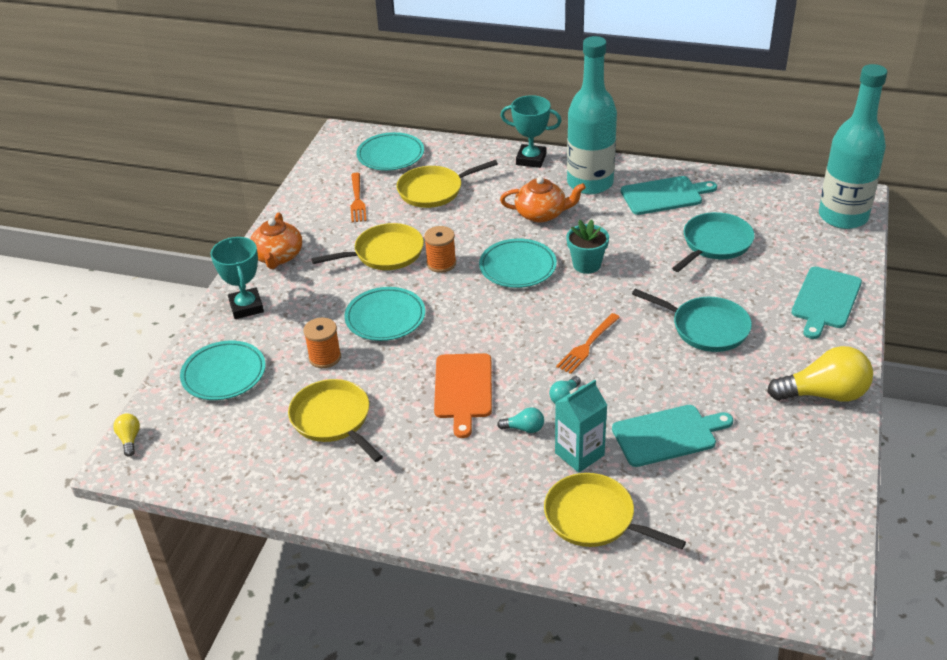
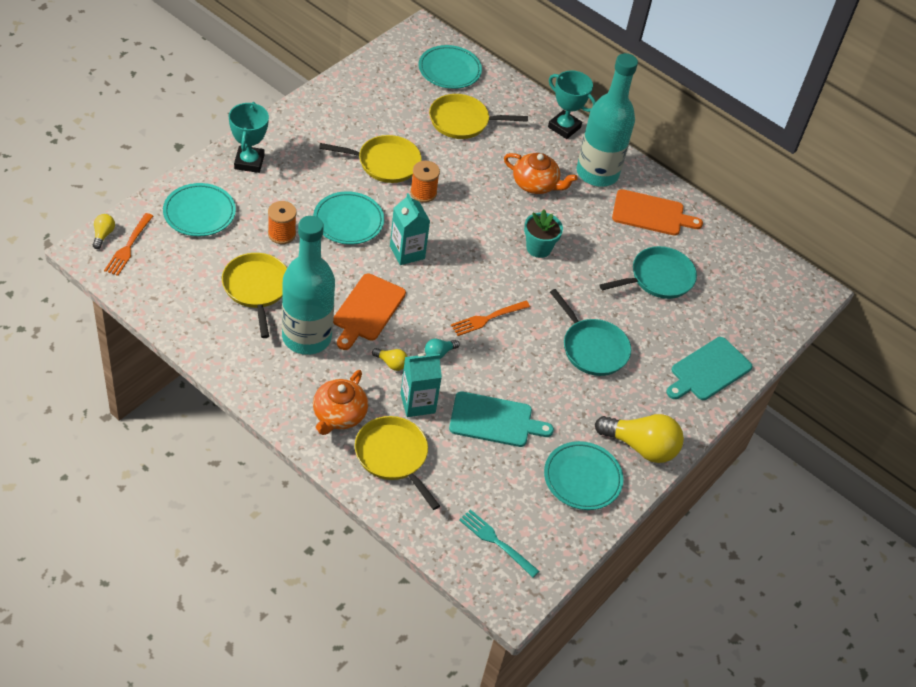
camera: 15 degrees right, 10 degrees up
orange teapot [250,213,302,269] -> orange teapot moved to [313,370,368,435]
orange fork [351,173,367,222] -> orange fork moved to [104,213,153,276]
turquoise plate [479,239,557,288] -> turquoise plate moved to [544,441,624,510]
turquoise light bulb [497,407,544,433] -> yellow light bulb [372,348,408,371]
turquoise cutting board [621,176,717,215] -> orange cutting board [612,189,703,235]
turquoise bottle [819,64,887,229] -> turquoise bottle moved to [282,216,335,355]
none -> turquoise carton [390,193,430,265]
none -> turquoise fork [459,509,539,578]

